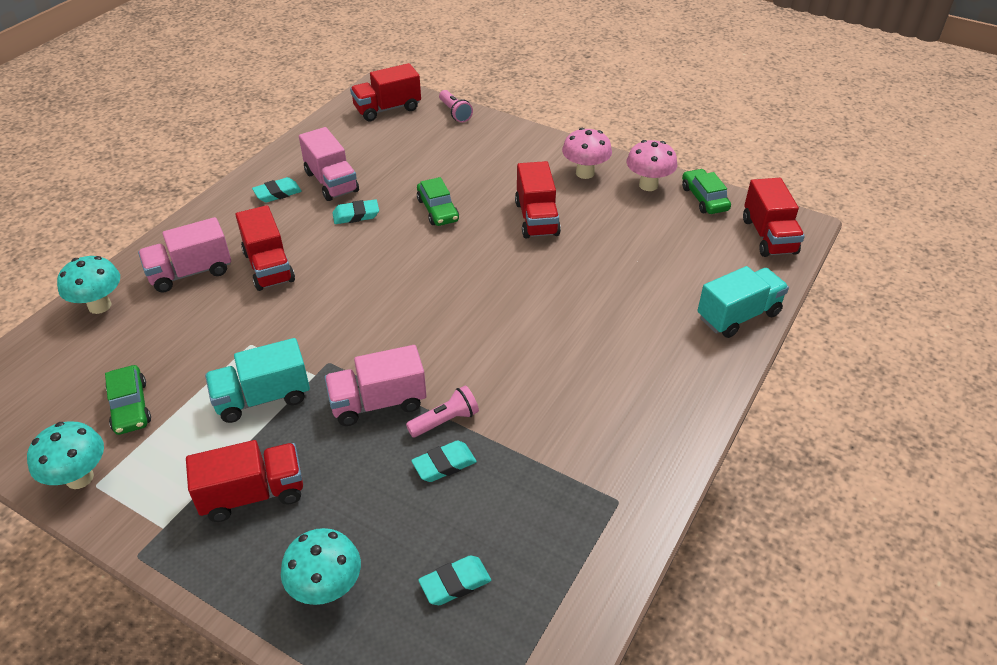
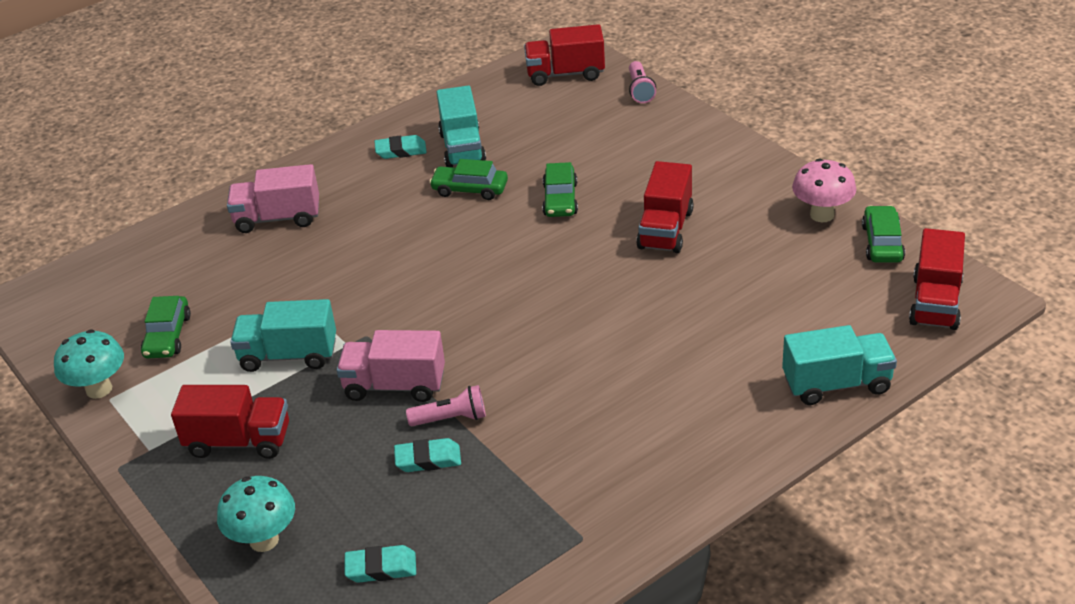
camera: 25 degrees right, 5 degrees down
turquoise mushroom [57,256,120,314] -> none
red truck [236,205,295,291] -> none
pink truck [299,127,359,201] -> turquoise truck [437,86,486,167]
turquoise eraser [333,199,379,224] -> green car [429,159,508,200]
pink mushroom [562,128,612,179] -> none

